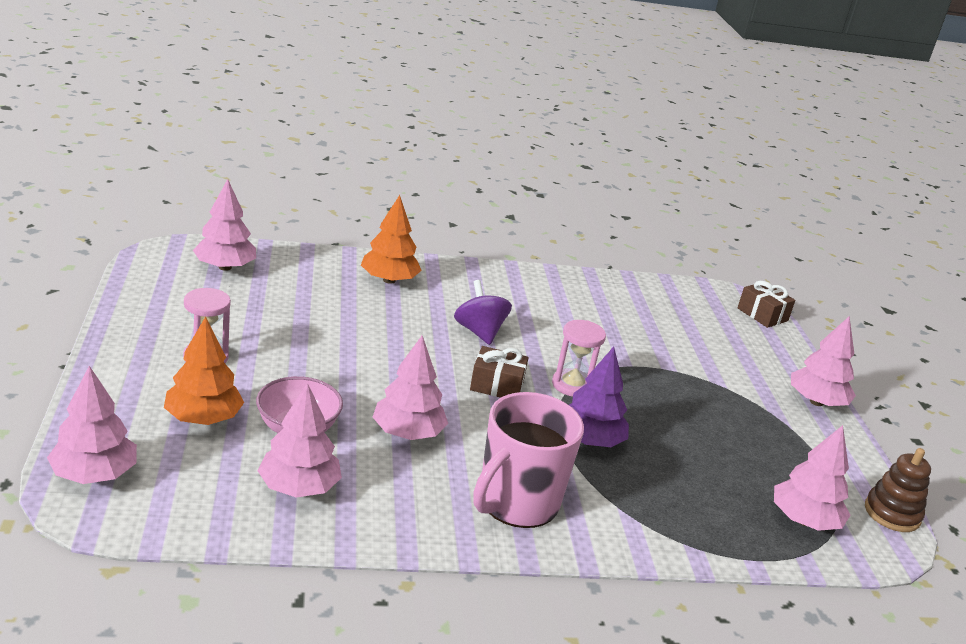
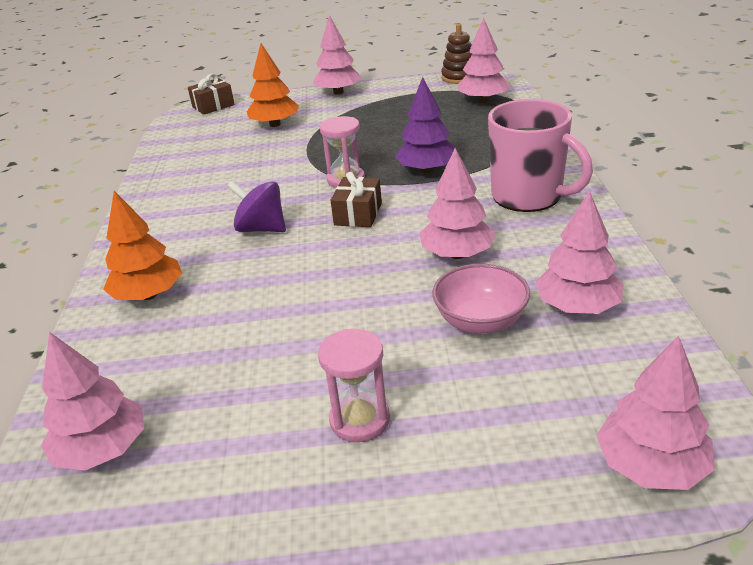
camera: 80 degrees left, 5 degrees up
orange tree [164,316,244,425] -> orange tree moved to [247,44,299,127]
purple spinning top [454,280,512,345] -> purple spinning top turned 45 degrees clockwise [227,181,286,232]

